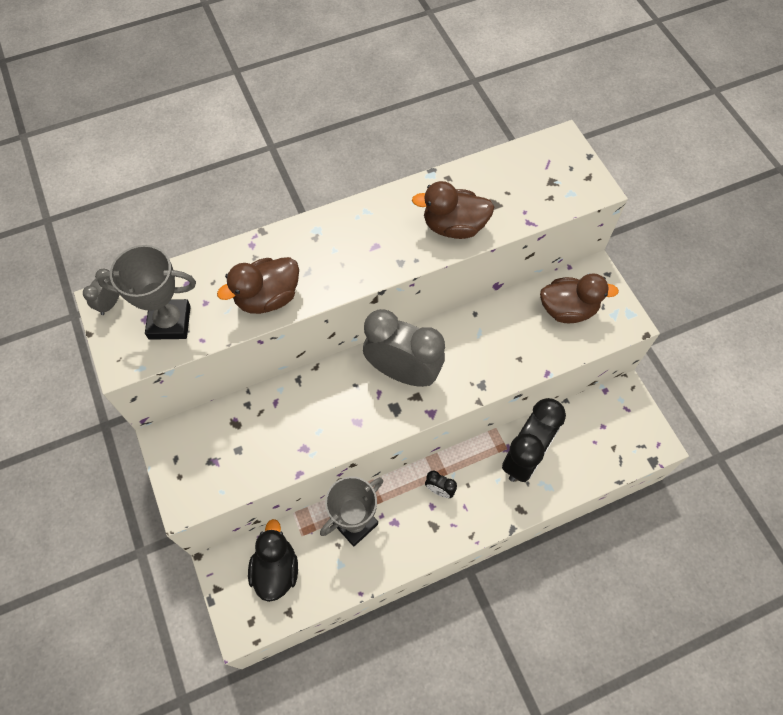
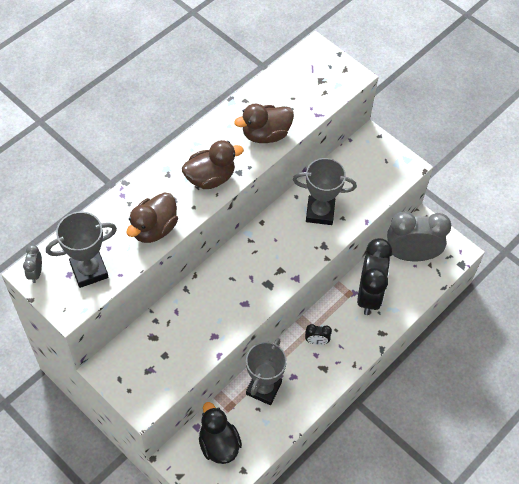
camera: 25 degrees left, 5 degrees down
grey clock [363,309,445,387] -> grey clock moved to [387,211,451,261]
brown duck [540,273,619,323] -> brown duck moved to [182,140,244,189]
none -> grey trophy [293,158,357,225]

